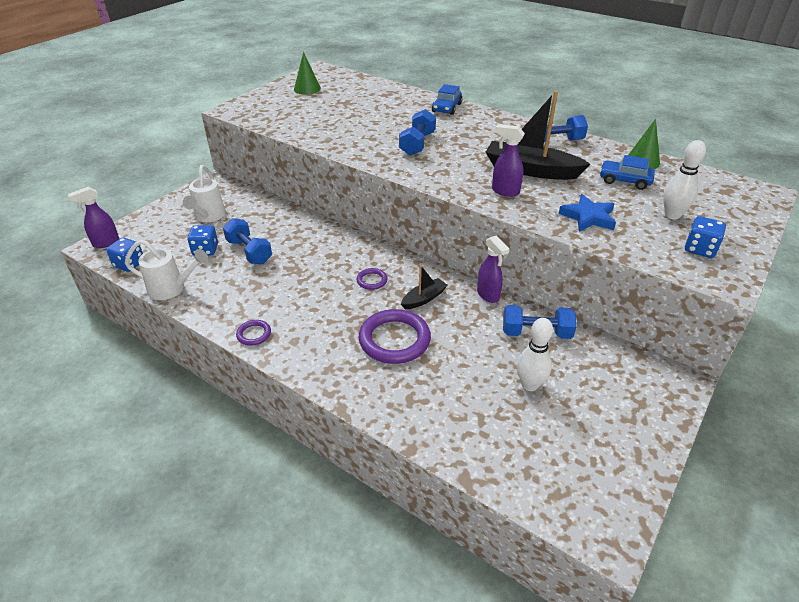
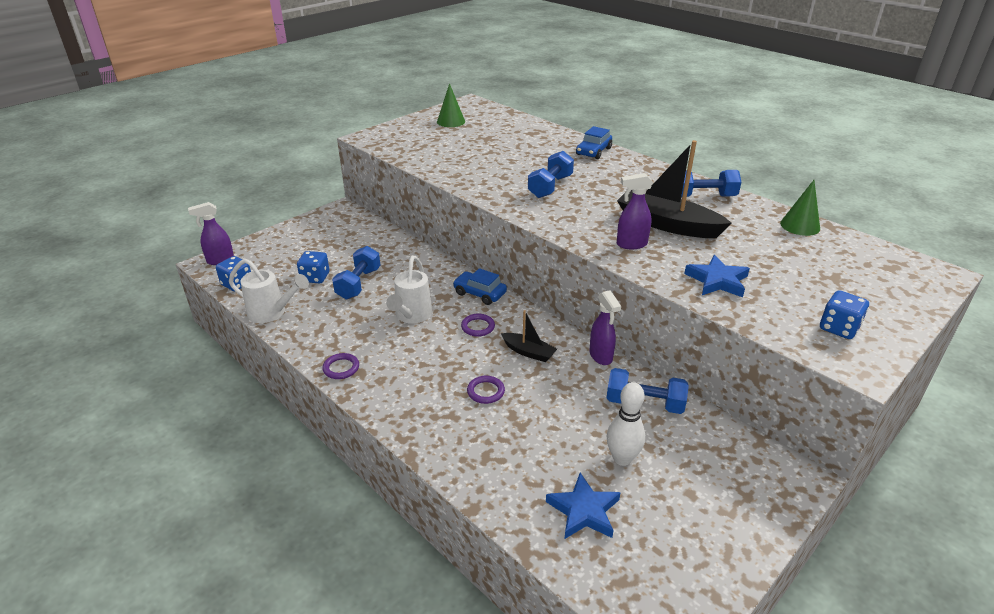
camera: 10 degrees right, 5 degrees down
white watering can [183,165,226,222] -> white watering can moved to [386,256,432,324]
blue dumbbell [223,218,272,264] -> blue dumbbell turned 45 degrees clockwise [332,246,380,299]
purple ring [359,309,431,364] -> purple ring [467,376,505,404], size x0.48
black boat [401,265,447,309] -> black boat turned 60 degrees clockwise [501,310,557,362]
purple spray bottle [492,124,525,197] -> purple spray bottle turned 45 degrees counterclockwise [617,173,653,249]
blue car [600,155,655,190] -> blue car moved to [453,268,507,305]
white bowling pin [663,140,706,220] -> none
none -> blue star [546,473,621,539]

